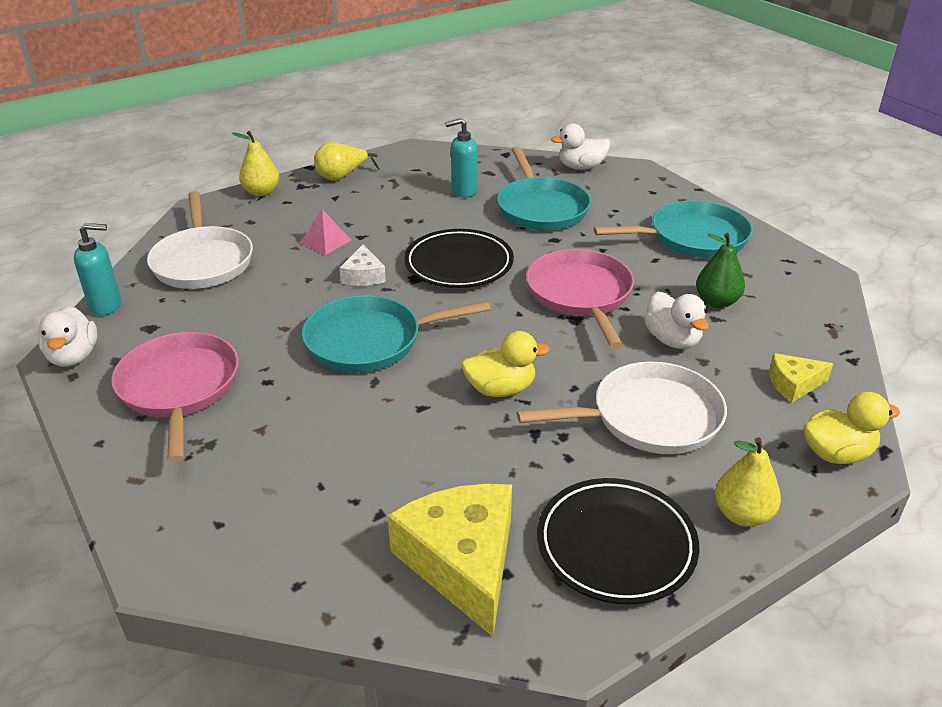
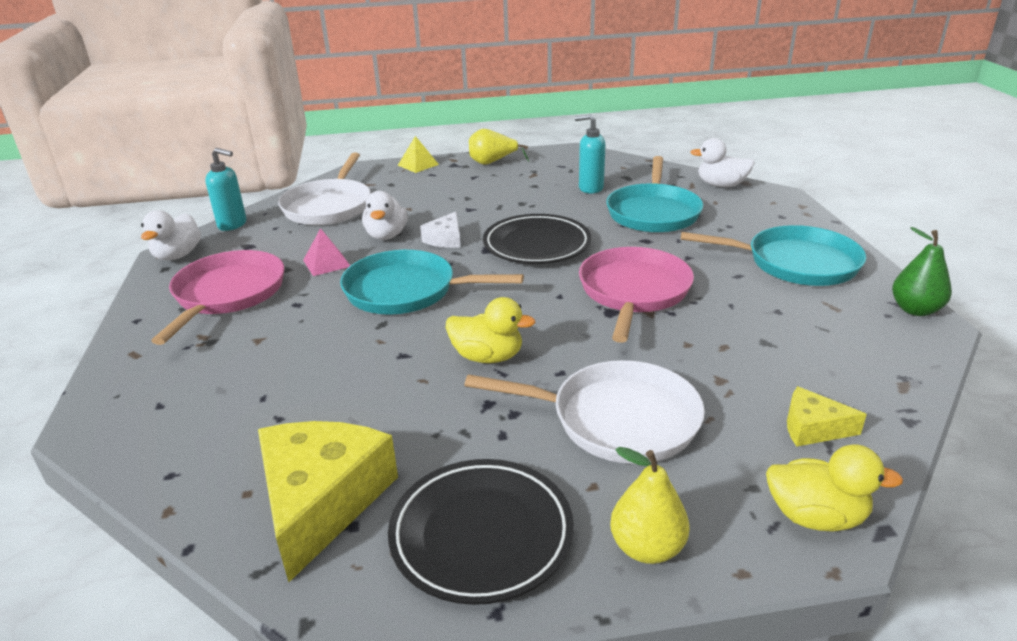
camera: 25 degrees right, 5 degrees down
yellow pear [232,131,279,197] -> yellow pyramid [398,136,439,173]
pink pyramid [300,209,351,255] -> pink pyramid moved to [303,228,350,276]
white duck [644,292,709,349] -> white duck moved to [362,191,407,240]
green pear [696,233,745,308] -> green pear moved to [892,227,952,316]

